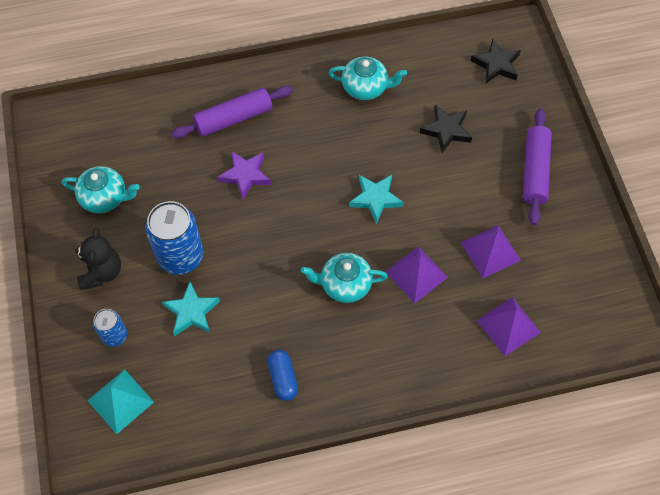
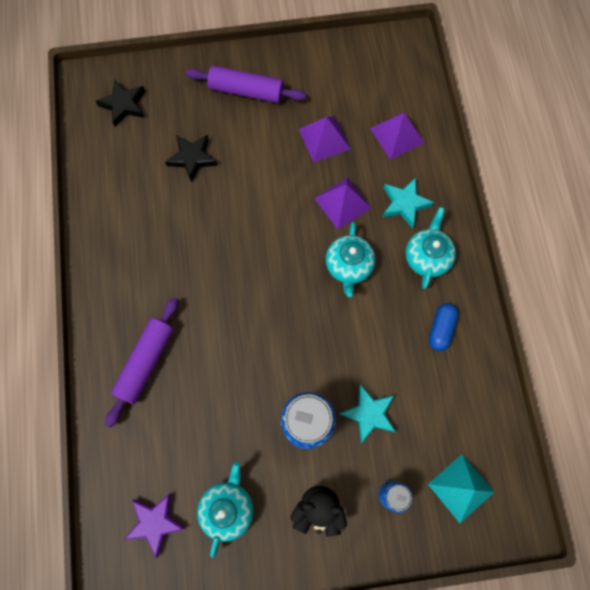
camera: 85 degrees left, 10 degrees up
purple rolling pin [171,86,293,139] -> purple rolling pin turned 45 degrees clockwise [105,297,178,428]
purple star [217,151,271,199] -> purple star moved to [124,493,186,558]
blue capsule [267,350,298,401] -> blue capsule turned 60 degrees counterclockwise [428,303,459,351]
turquoise teapot [329,56,407,100] -> turquoise teapot moved to [406,207,456,289]
turquoise star [349,175,404,224] -> turquoise star moved to [382,177,434,229]

